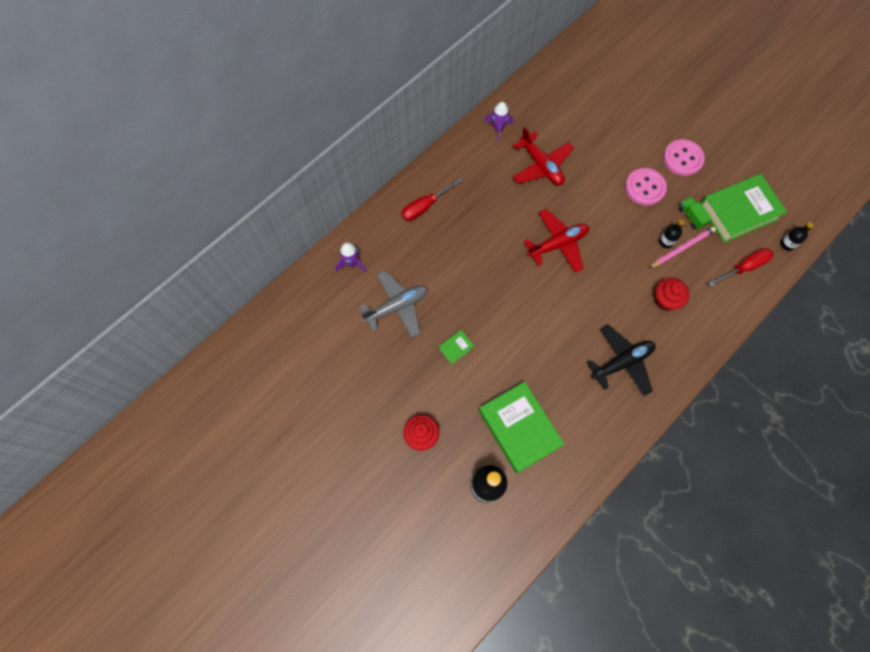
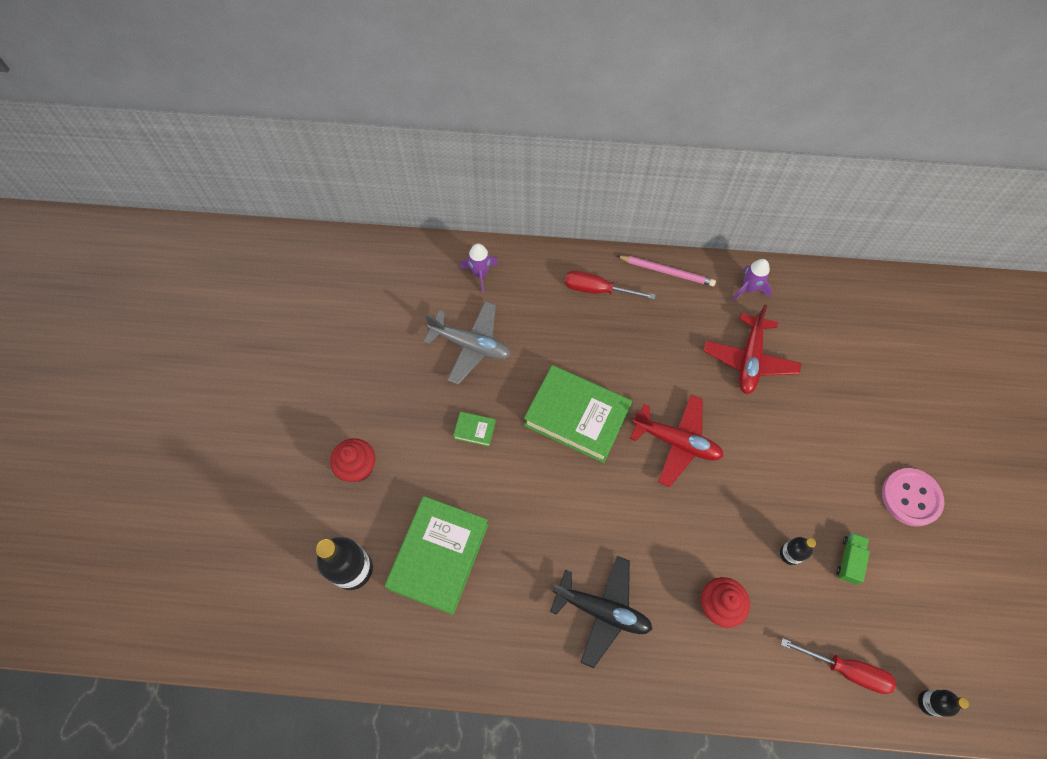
camera: 50 degrees right, 5 degrees down
pink button [625,168,667,206] -> none
pink pencil [649,227,716,268] -> pink pencil moved to [617,256,716,286]
green book [701,174,787,243] -> green book moved to [524,365,632,463]

